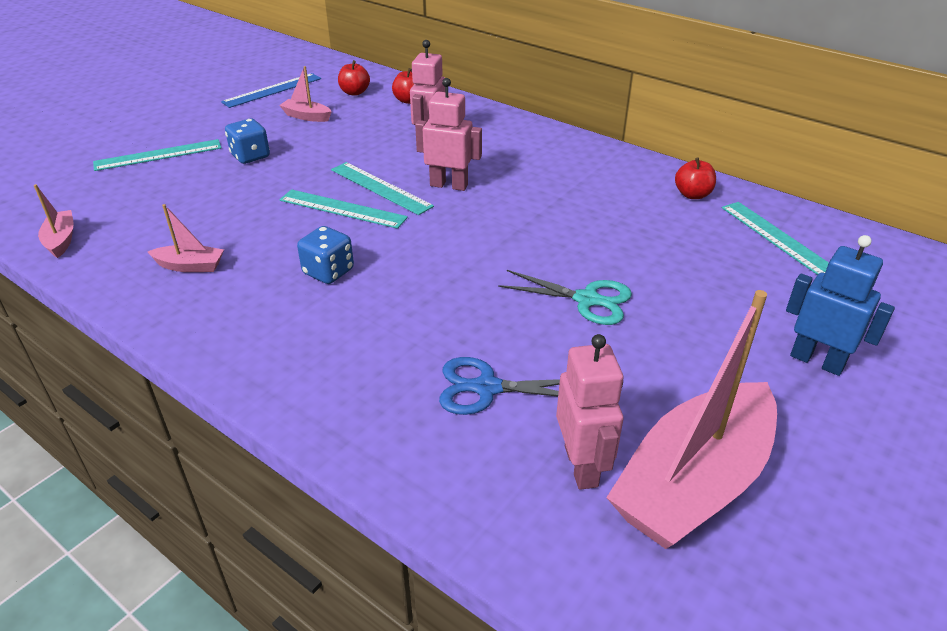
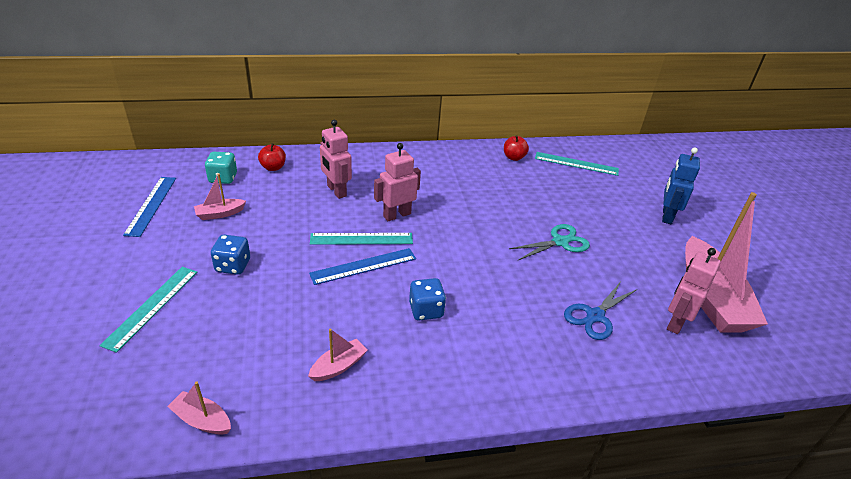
camera: 50 degrees left, 0 degrees up
turquoise ruler [280,189,408,229] -> blue ruler [309,248,416,285]
red apple [338,60,370,96] -> turquoise dice [205,152,237,184]
pink robot [556,334,623,490] -> pink robot turned 90 degrees counterclockwise [667,248,721,334]
blue robot [786,235,895,376] -> blue robot turned 60 degrees counterclockwise [662,148,700,224]

